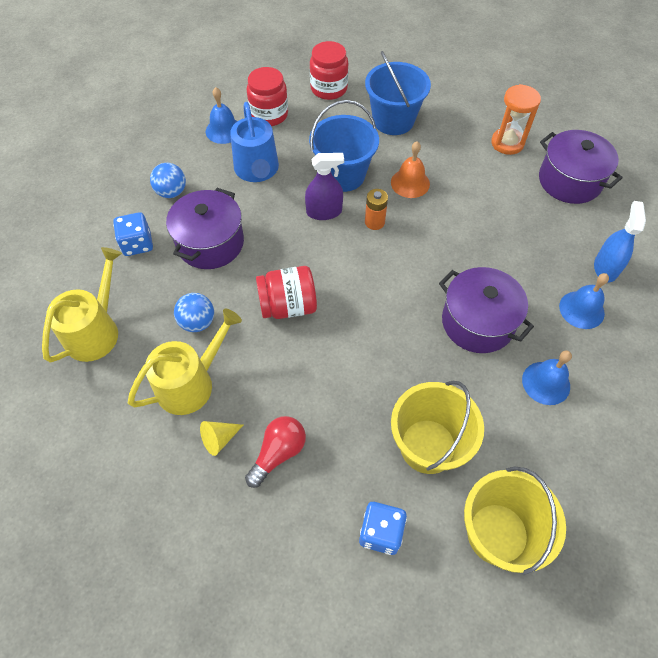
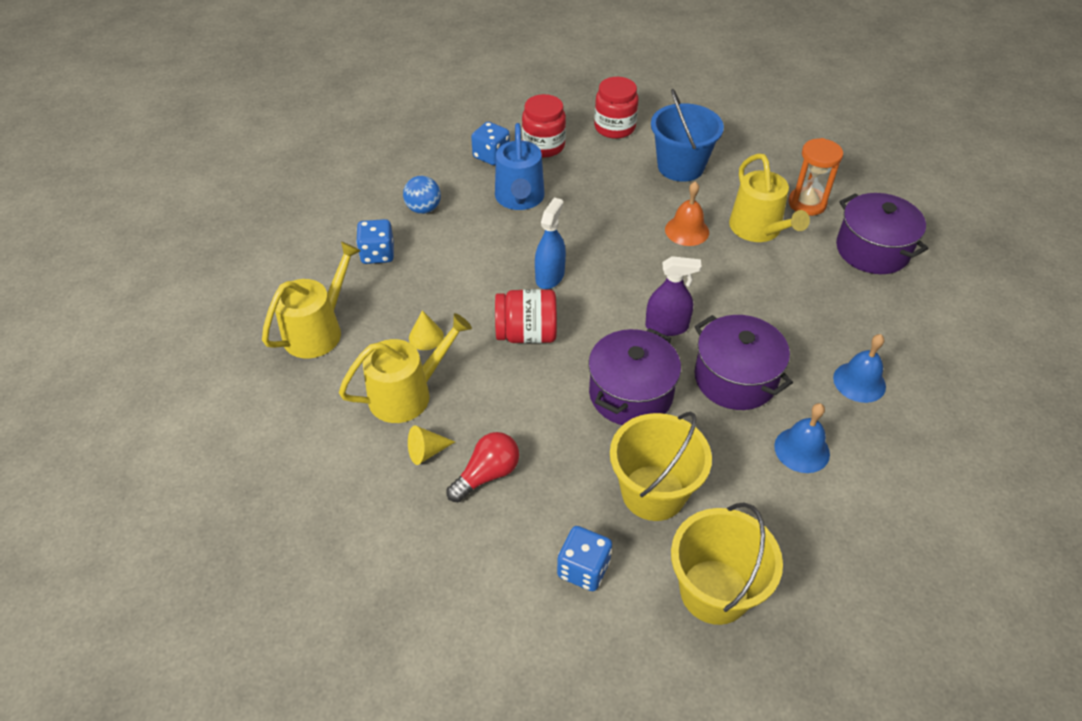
camera: 10 degrees right, 10 degrees down
purple pot [166,188,244,269] -> purple pot moved to [588,328,681,425]
blue ball [174,293,214,332] -> yellow cone [409,310,444,350]
blue bell [206,87,237,144] -> blue dice [471,122,510,165]
purple spray bottle [305,153,344,220] -> purple spray bottle moved to [645,256,702,336]
blue bucket [309,100,379,192] -> none
orange battery [365,189,388,230] -> none
blue spray bottle [594,201,646,283] -> blue spray bottle moved to [535,198,566,289]
none -> yellow watering can [729,153,810,242]

